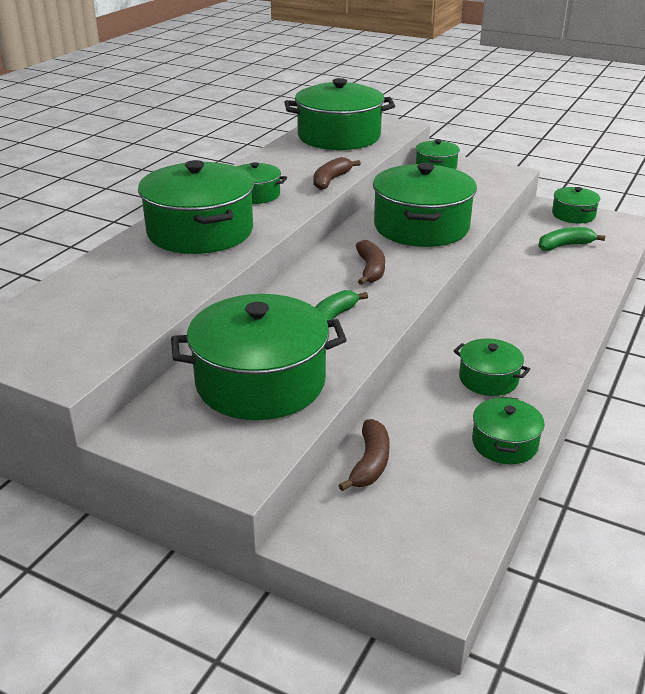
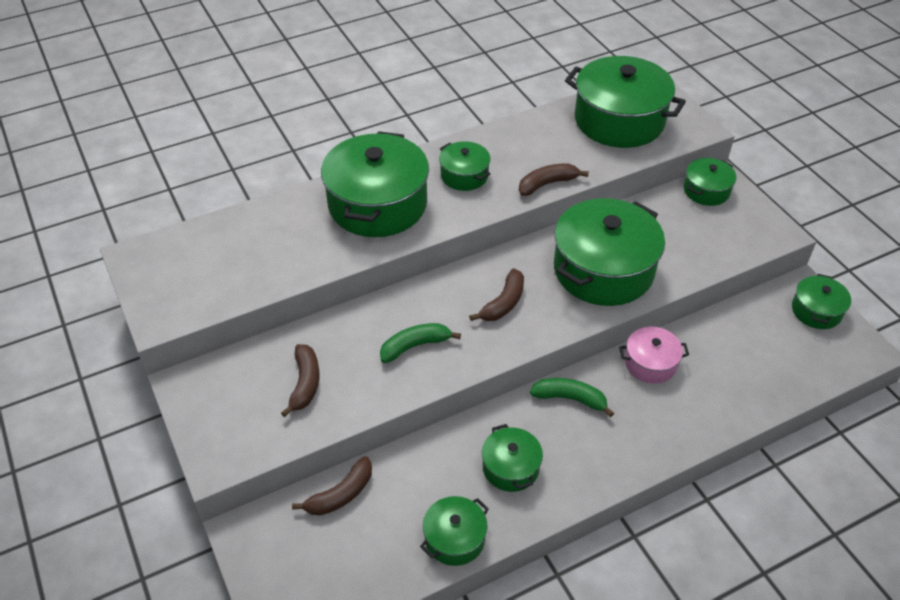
camera: 35 degrees right, 15 degrees up
green pot [171,294,347,420] -> brown banana [281,344,320,417]
green banana [538,227,605,251] -> green banana moved to [530,378,614,417]
none -> pink pot [619,327,689,384]

